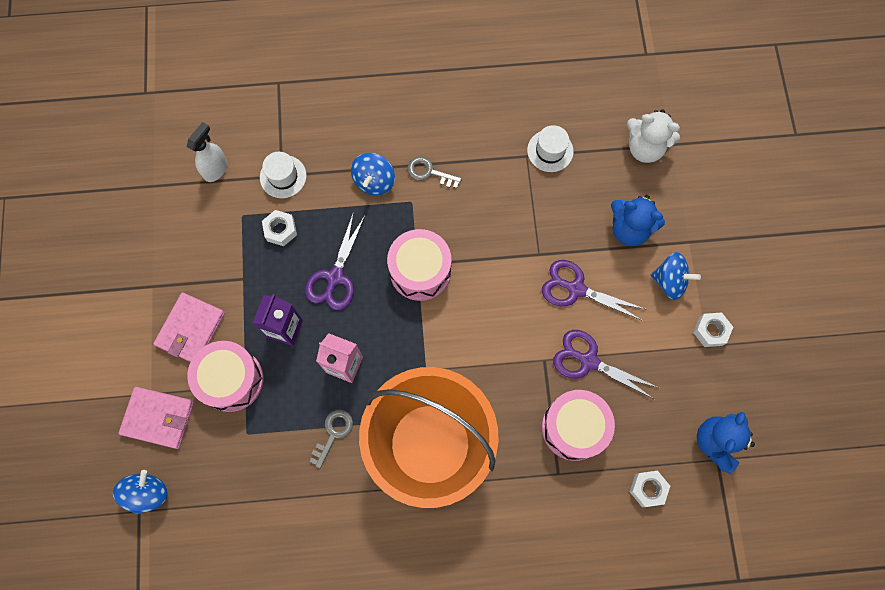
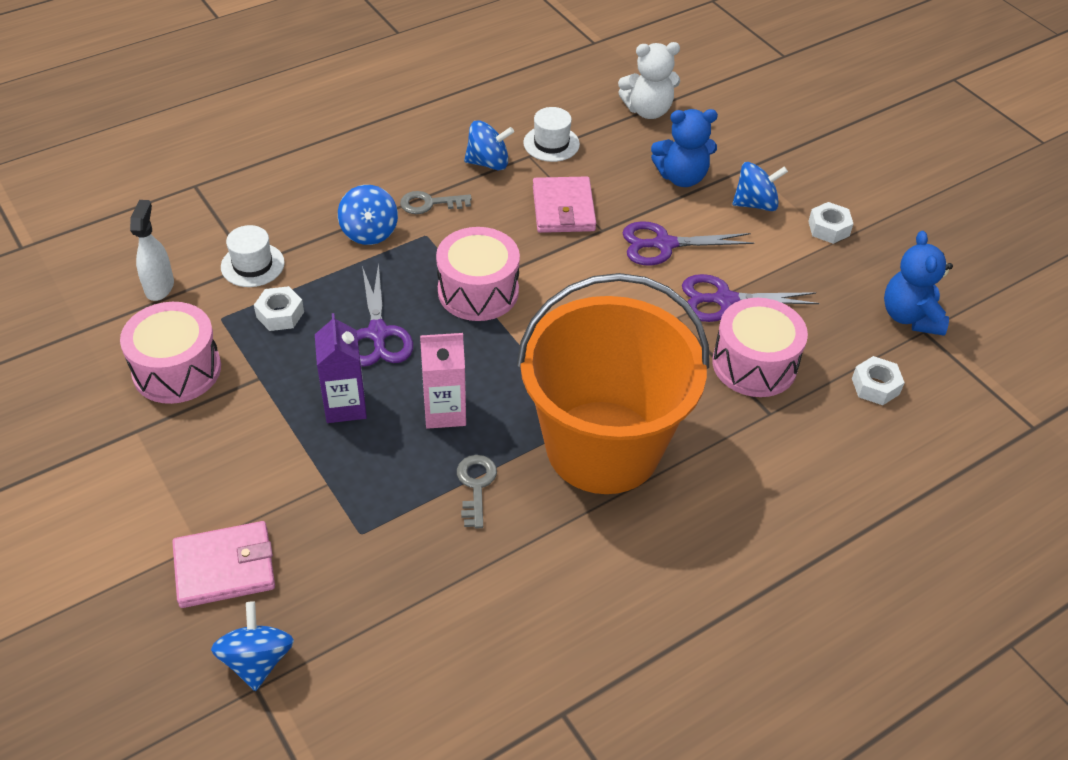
camera: 30 degrees left, 25 degrees down
pink wallet [153,293,225,362] -> pink wallet moved to [533,176,596,233]
pink drum [187,341,263,412] -> pink drum moved to [120,302,221,404]
none -> blue spinning top [464,121,514,170]

